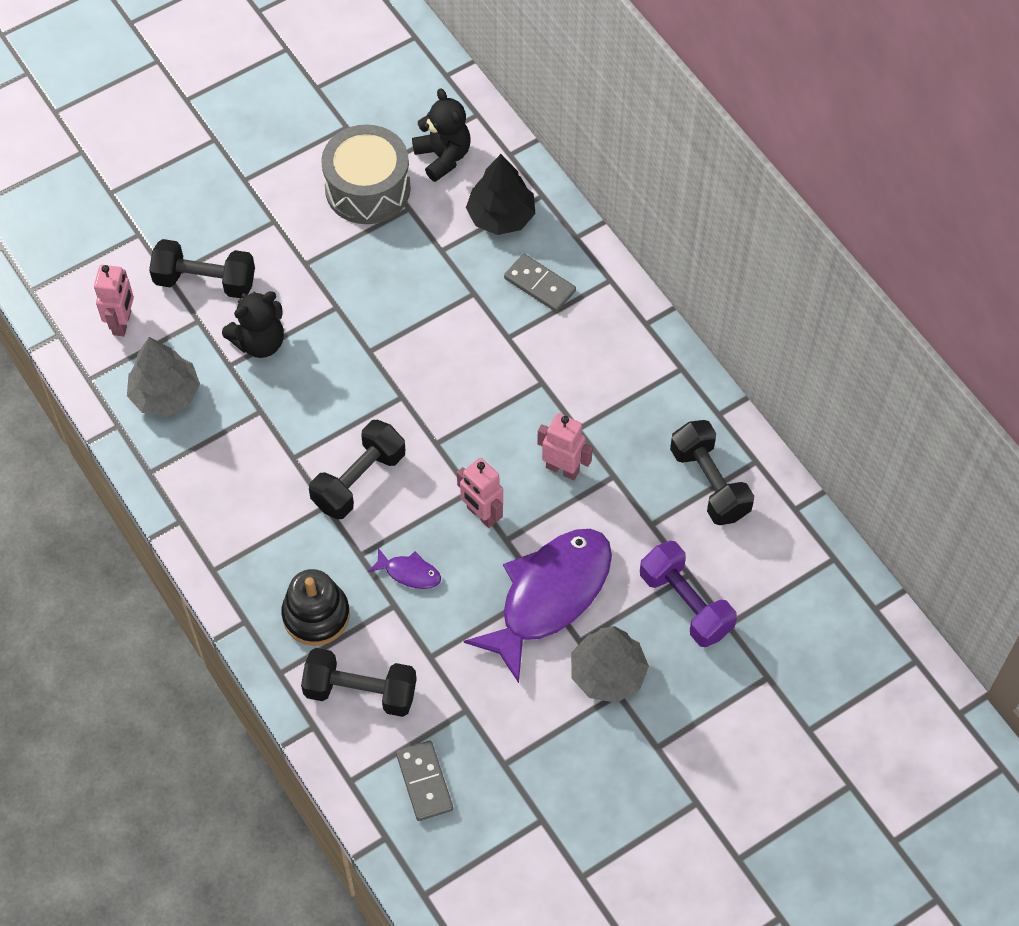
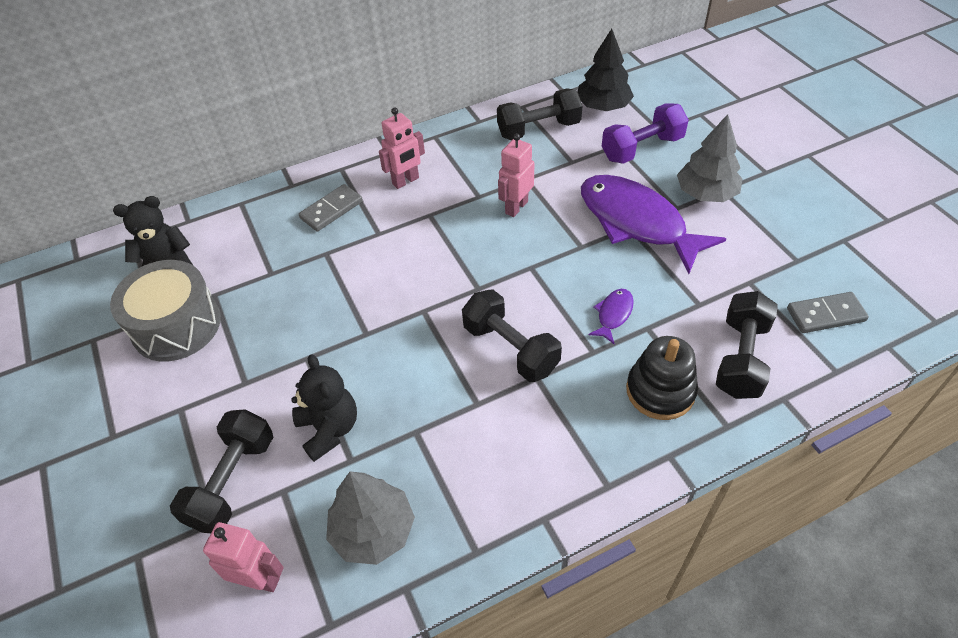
camera: 80 degrees left, 10 degrees down
pink robot [457,458,503,528] -> pink robot moved to [379,107,425,189]
black tree [466,154,535,235] -> black tree moved to [577,29,634,111]

